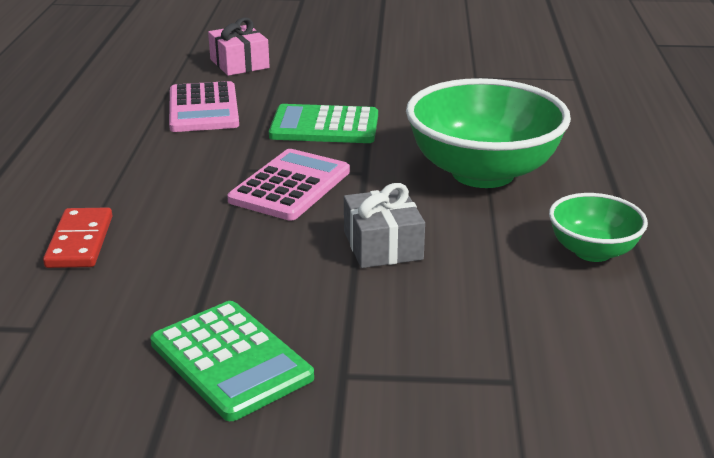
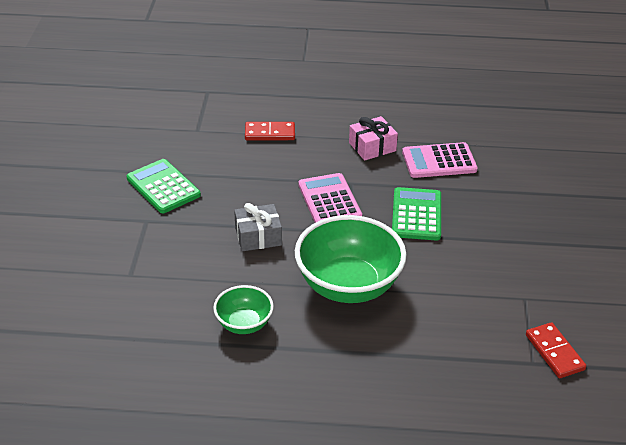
camera: 90 degrees right, 10 degrees up
green calculator [150,301,314,421] -> green calculator turned 90 degrees clockwise [127,159,201,213]
pink gift [208,18,270,76] -> pink gift moved to [349,116,398,161]
pink calculator [227,149,350,220] -> pink calculator turned 135 degrees counterclockwise [298,173,362,223]
none -> red domino [526,322,586,378]

